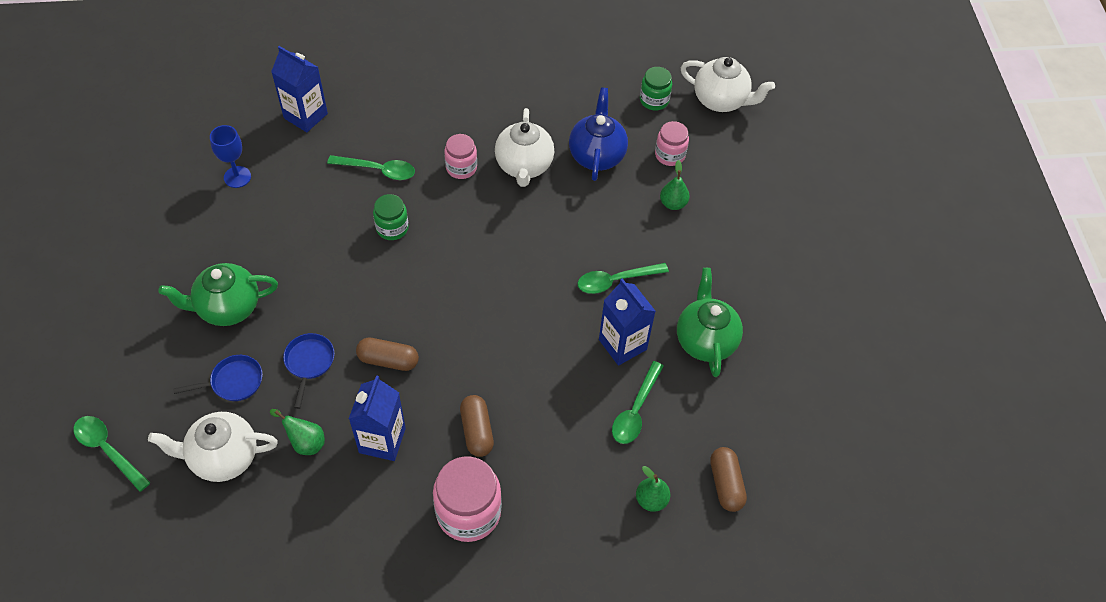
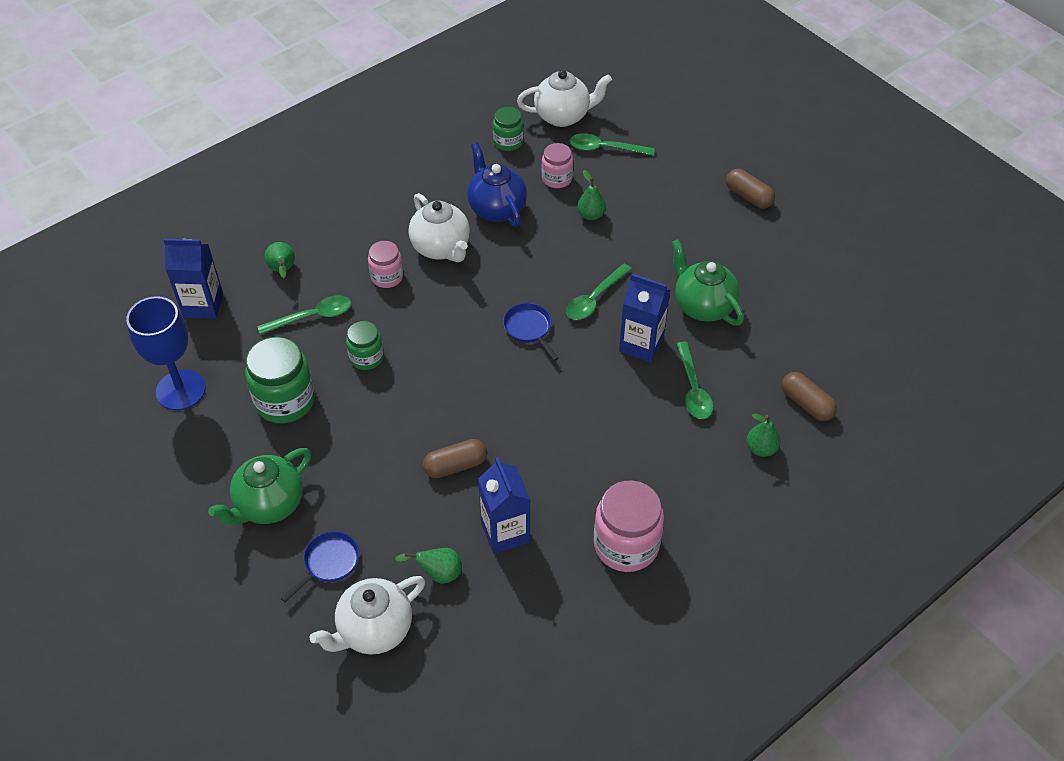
camera: 30 degrees left, 5 degrees down
green spoon [73,416,150,492] -> green spoon moved to [569,133,655,156]
blue goblet [210,125,251,188] -> blue goblet [126,296,206,410], size x1.65
blue pan [283,333,335,409] -> blue pan moved to [503,303,559,361]
brown capsule [460,395,494,457] -> brown capsule moved to [726,169,775,209]
none -> green jar [245,337,315,423]
none -> green pear [264,242,295,278]

